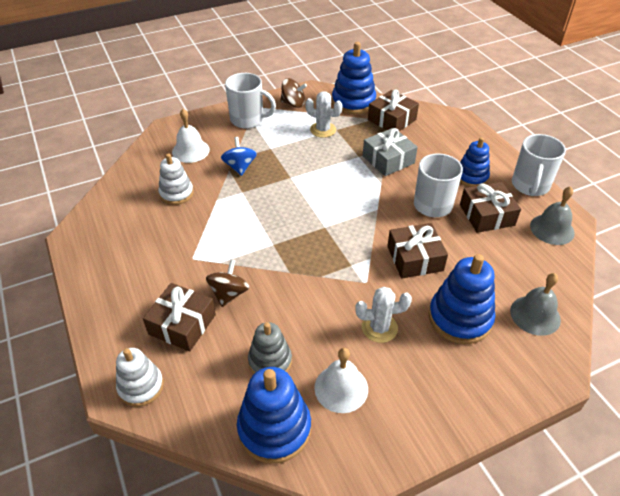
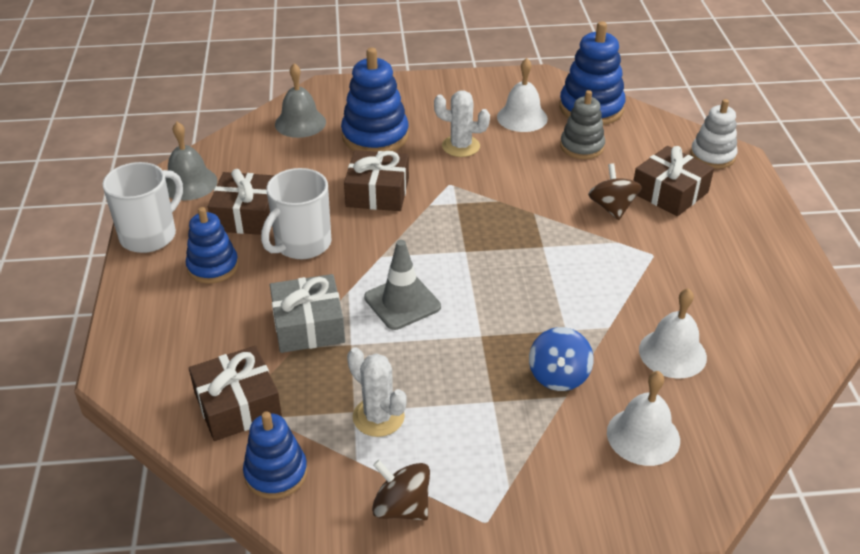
camera: 160 degrees left, 5 degrees down
white stacking toy [158,154,194,205] -> white bell [639,288,707,378]
brown spinning top [206,260,250,307] -> brown spinning top turned 135 degrees clockwise [588,163,642,220]
white mug [225,73,276,129] -> none
blue stacking toy [332,42,376,115] -> blue stacking toy [243,411,308,499], size x0.65
none -> grey traffic cone [364,240,441,330]

